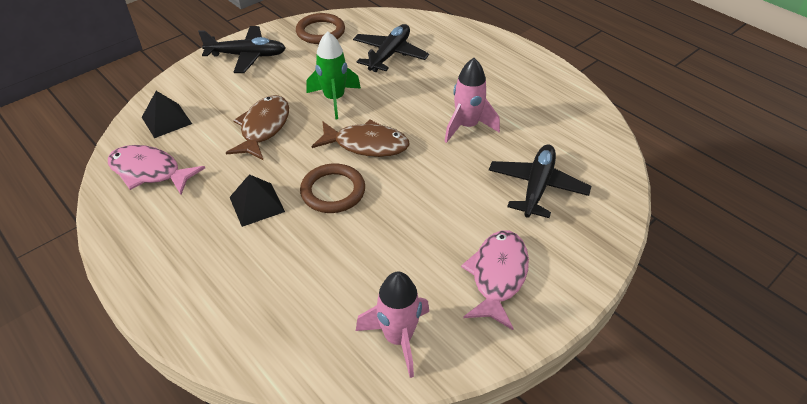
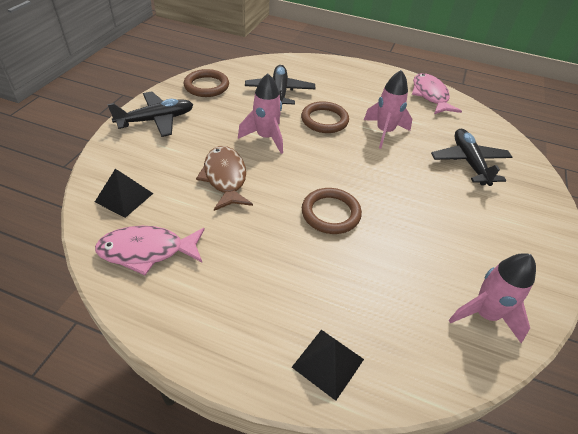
camera: 30 degrees left, 0 degrees up
black pyramid [230,174,285,227] -> black pyramid moved to [292,330,364,401]
green rocket [306,31,361,120] -> pink rocket [238,73,283,154]
brown fish [312,120,410,157] -> none
pink fish [461,230,529,330] -> pink fish moved to [412,73,462,114]
none -> brown ring [301,101,349,133]

